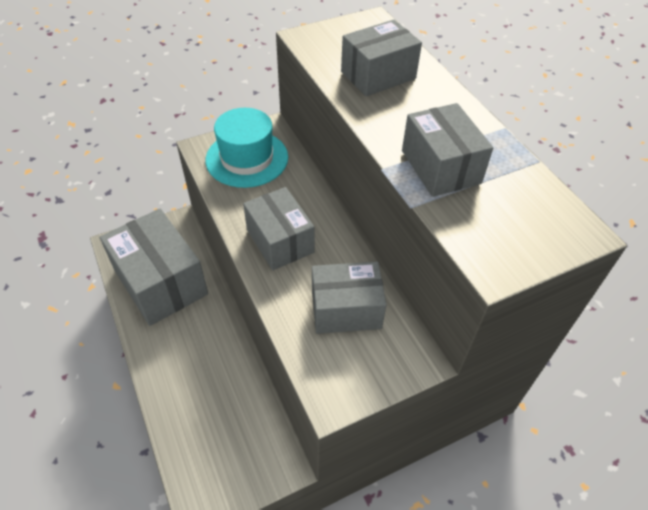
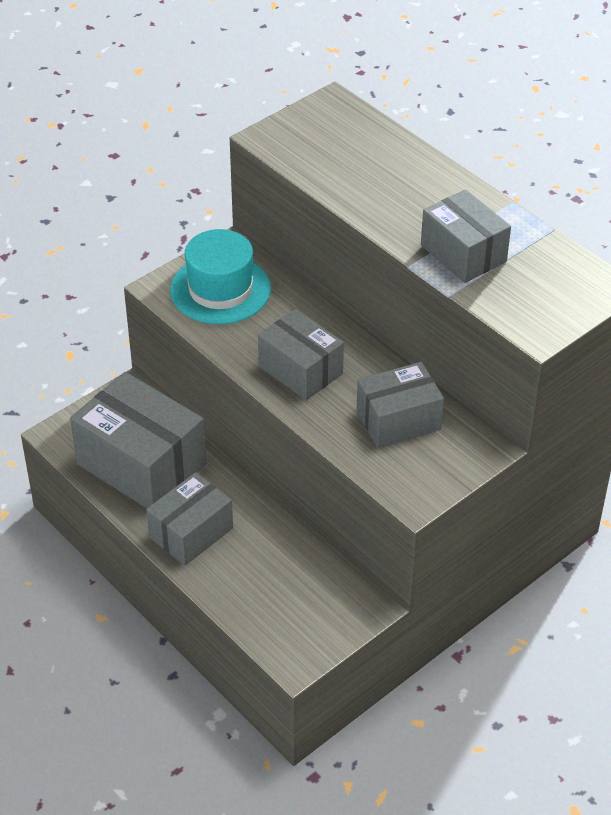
camera: 15 degrees left, 5 degrees down
grey box [341,20,422,96] -> grey box moved to [146,472,233,566]

